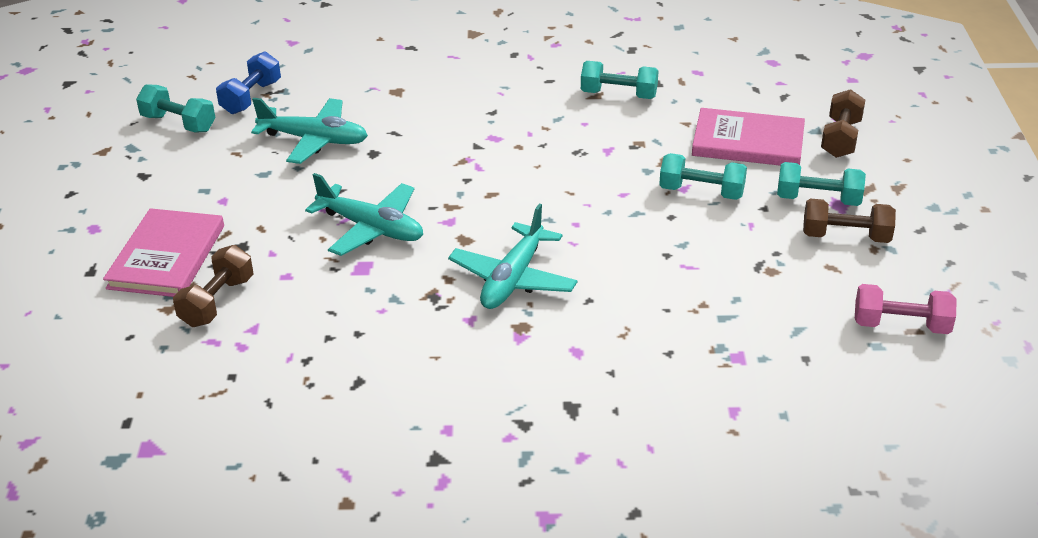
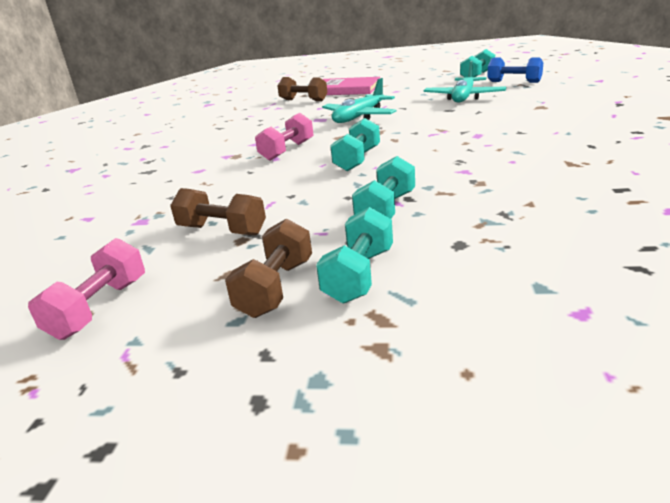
camera: 100 degrees right, 10 degrees down
turquoise plane [448,204,578,309] -> pink dumbbell [255,113,314,161]
turquoise dumbbell [581,61,659,99] -> turquoise dumbbell moved to [330,118,380,171]
pink book [692,108,805,166] -> none
brown dumbbell [821,89,865,158] -> brown dumbbell moved to [170,188,266,236]

